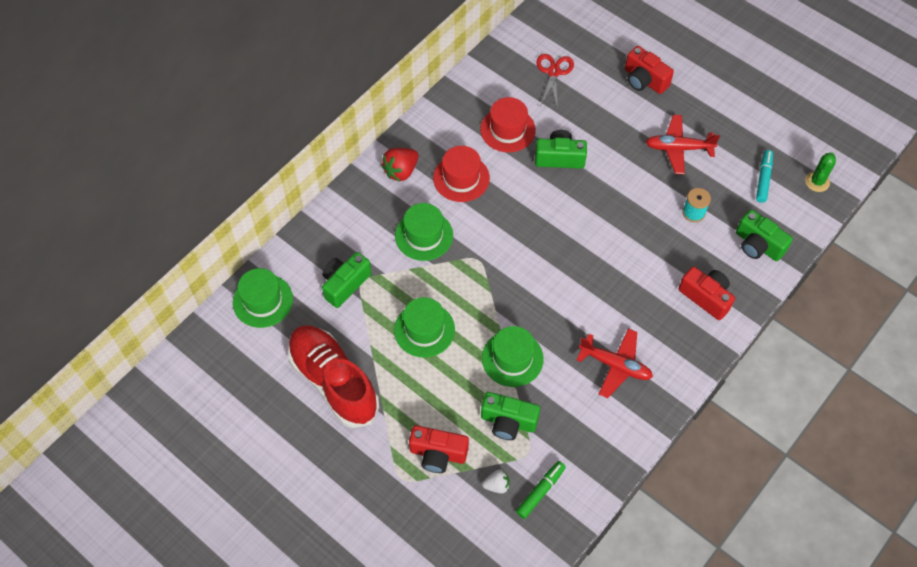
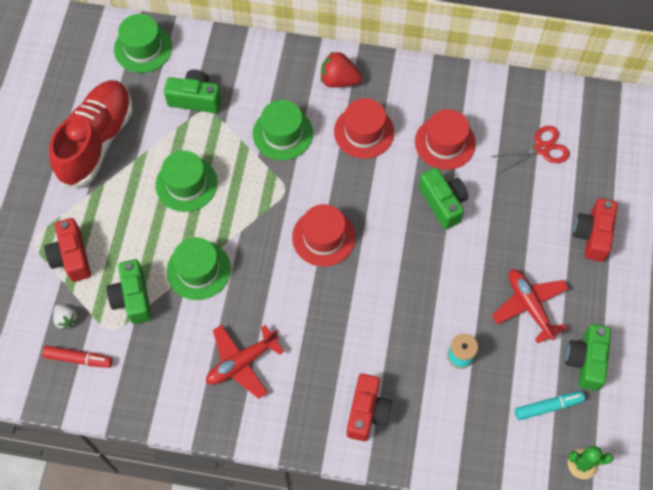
camera: 60 degrees right, 5 degrees up
green marker [516,461,566,519] -> red marker [42,346,113,368]
red plane [576,328,653,398] -> red plane turned 60 degrees clockwise [206,325,284,399]
green camera [736,209,793,261] -> green camera moved to [565,324,611,391]
none -> red hat [292,204,355,267]

